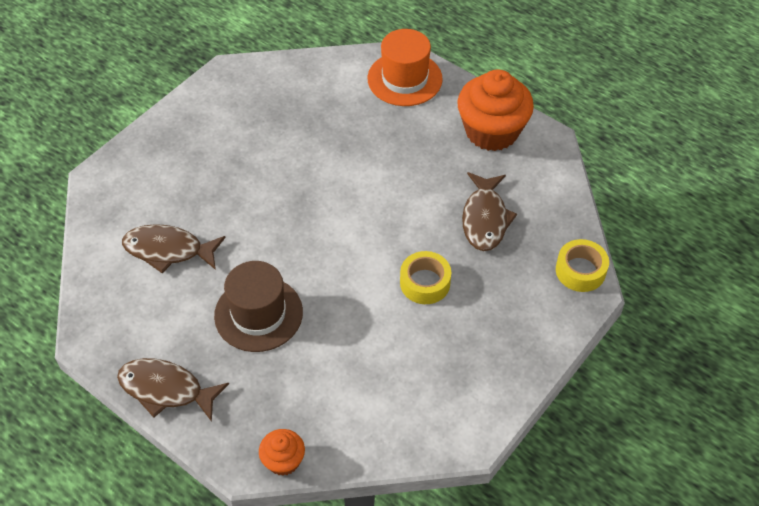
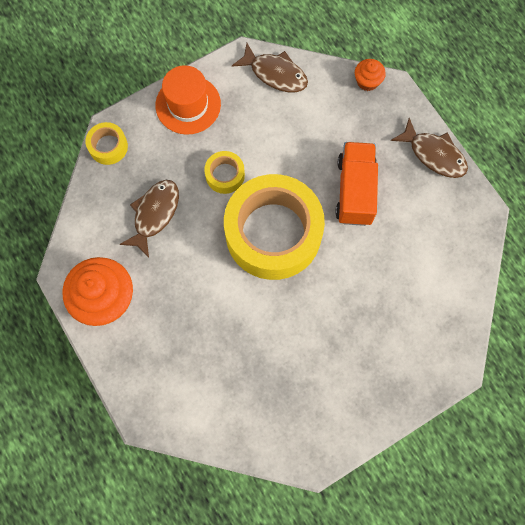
camera: 160 degrees left, 20 degrees up
brown fish [122,224,226,273] -> brown fish moved to [232,43,308,92]
brown hat [214,261,303,352] -> orange truck [335,142,378,226]
orange hat [368,29,443,106] -> orange hat moved to [155,65,221,135]
none -> yellow tape [224,174,325,280]

